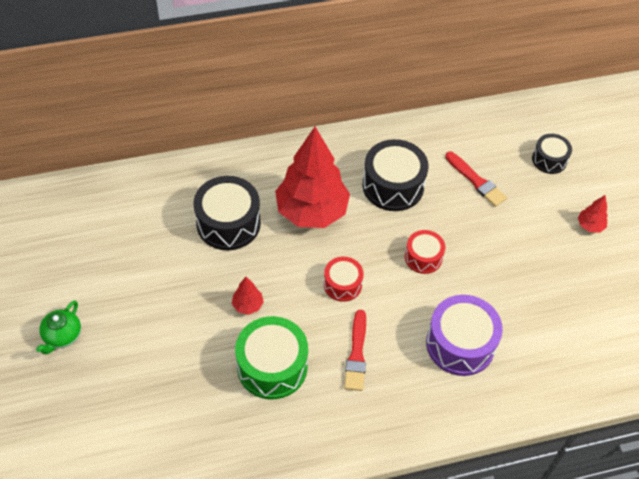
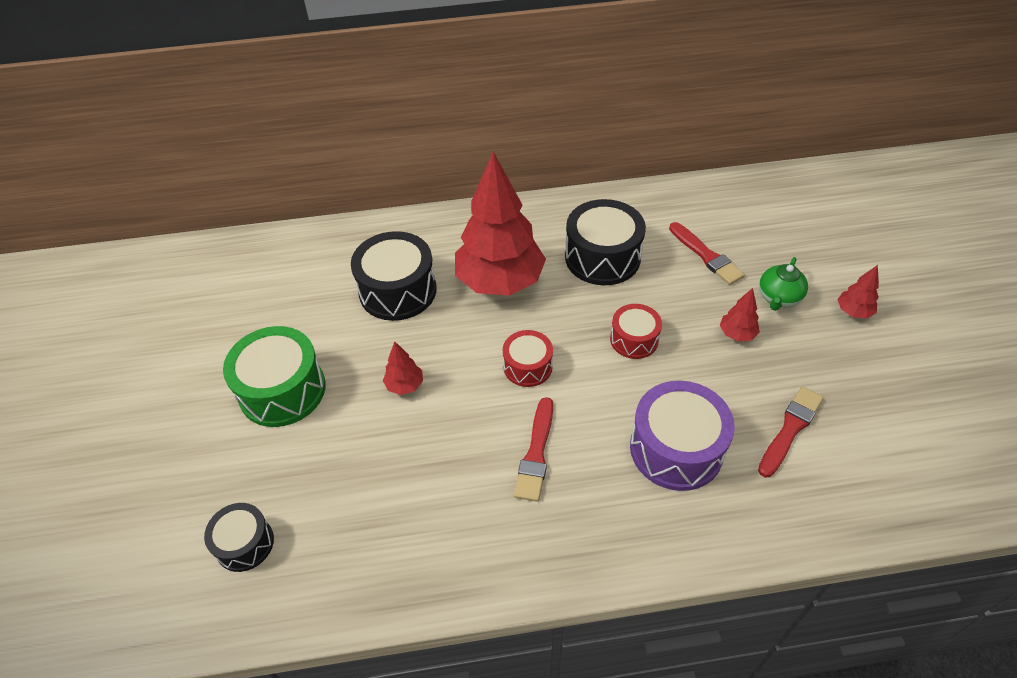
camera: 10 degrees right, 5 degrees down
green teapot [36,300,81,354] -> green teapot moved to [759,257,808,311]
green drum [235,316,308,399] -> green drum moved to [223,326,326,427]
black drum [532,134,572,174] -> black drum moved to [204,503,274,572]
none -> red tree [720,288,760,342]
none -> red brush [758,387,823,477]

